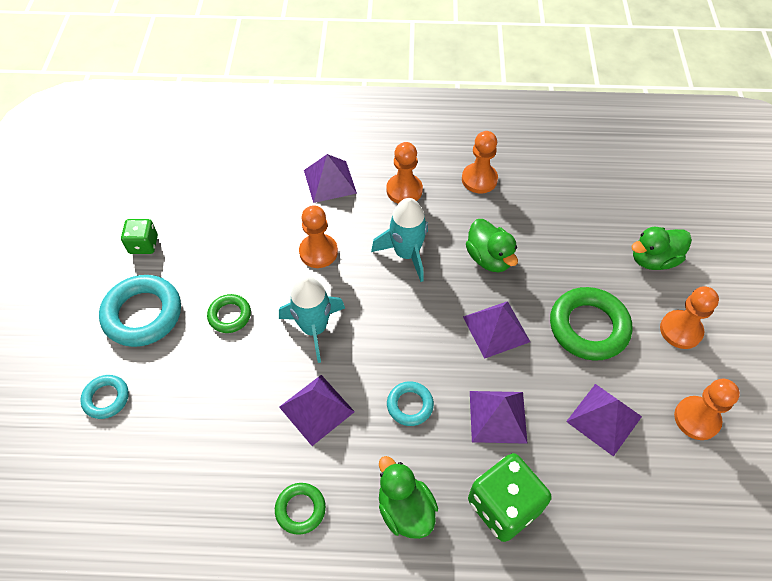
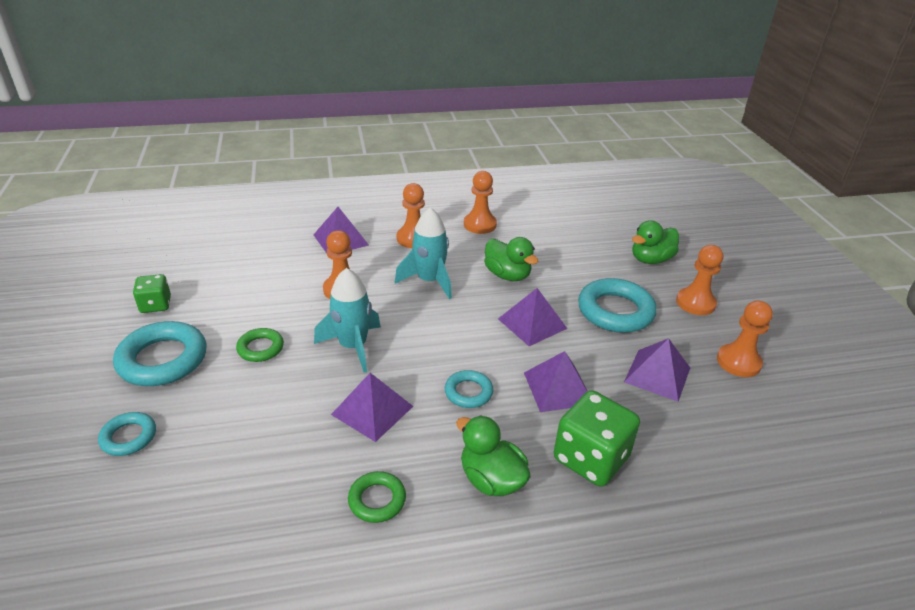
camera: 15 degrees left, 20 degrees down
green ring [550,287,633,361] -> turquoise ring [578,278,657,333]

